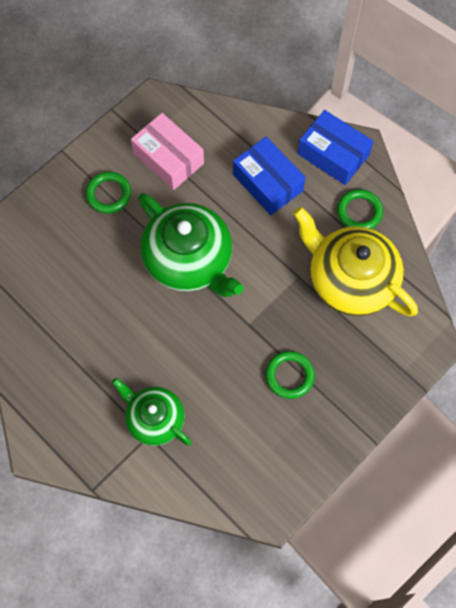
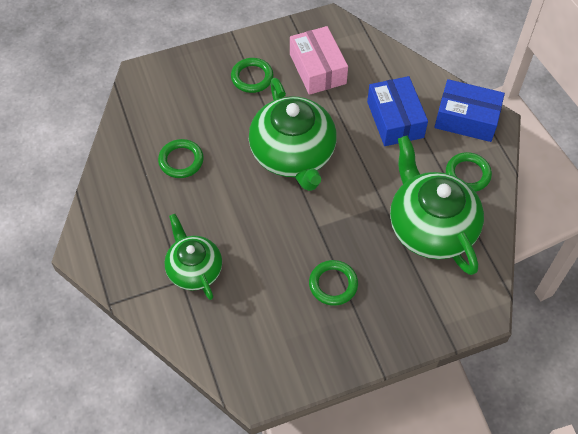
camera: 25 degrees right, 10 degrees down
yellow teapot [293,207,418,317] -> green teapot [390,136,484,275]
blue box [298,110,373,185] -> blue box turned 45 degrees counterclockwise [434,79,505,142]
none -> green ring [158,139,204,178]

